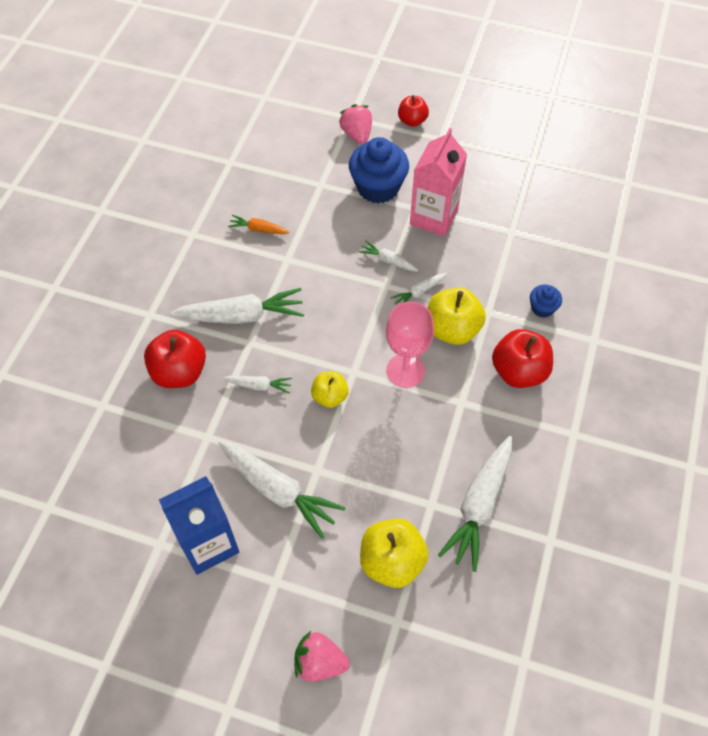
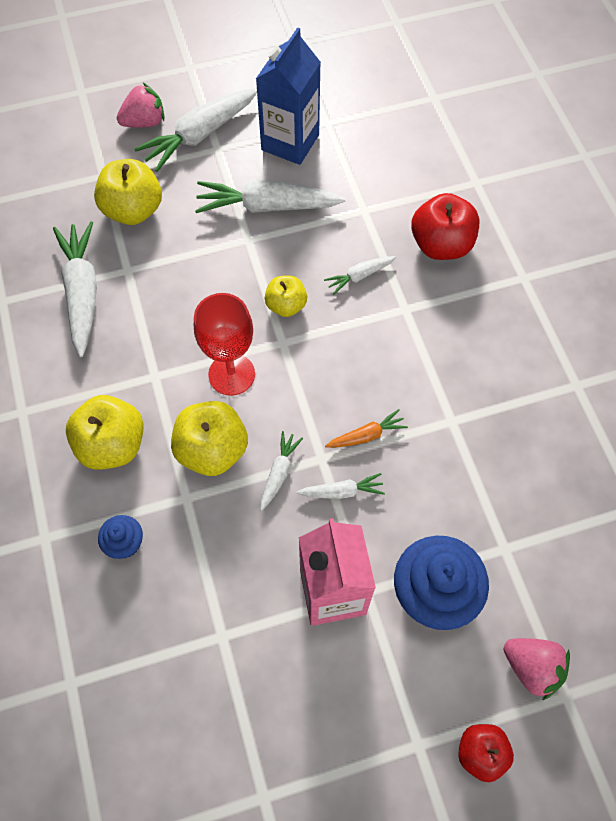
camera: 145 degrees right, 5 degrees up
white carrot [170,288,304,324] -> white carrot moved to [134,88,257,172]
orange carrot [228,215,289,234] -> orange carrot moved to [325,409,408,448]
pink goblet [386,302,434,388] -> red goblet [194,293,255,396]
red apple [492,329,553,388] -> yellow apple [66,395,144,470]

